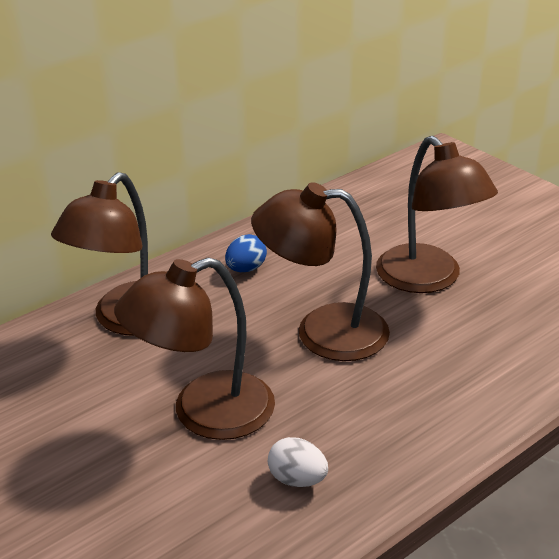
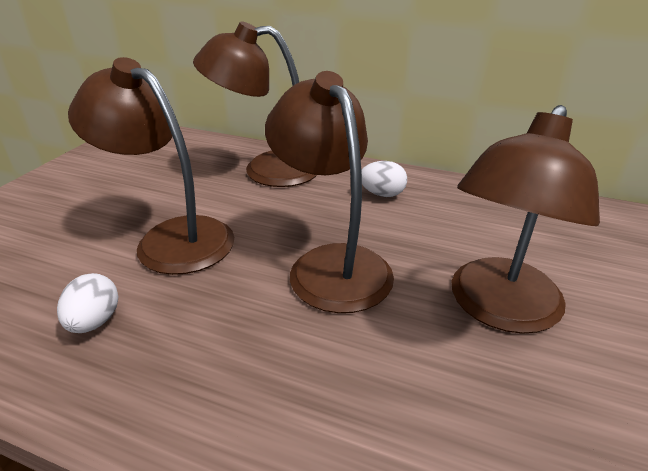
camera: 60 degrees right, 0 degrees up
blue egg [225,234,267,272] -> white egg [362,161,407,197]

